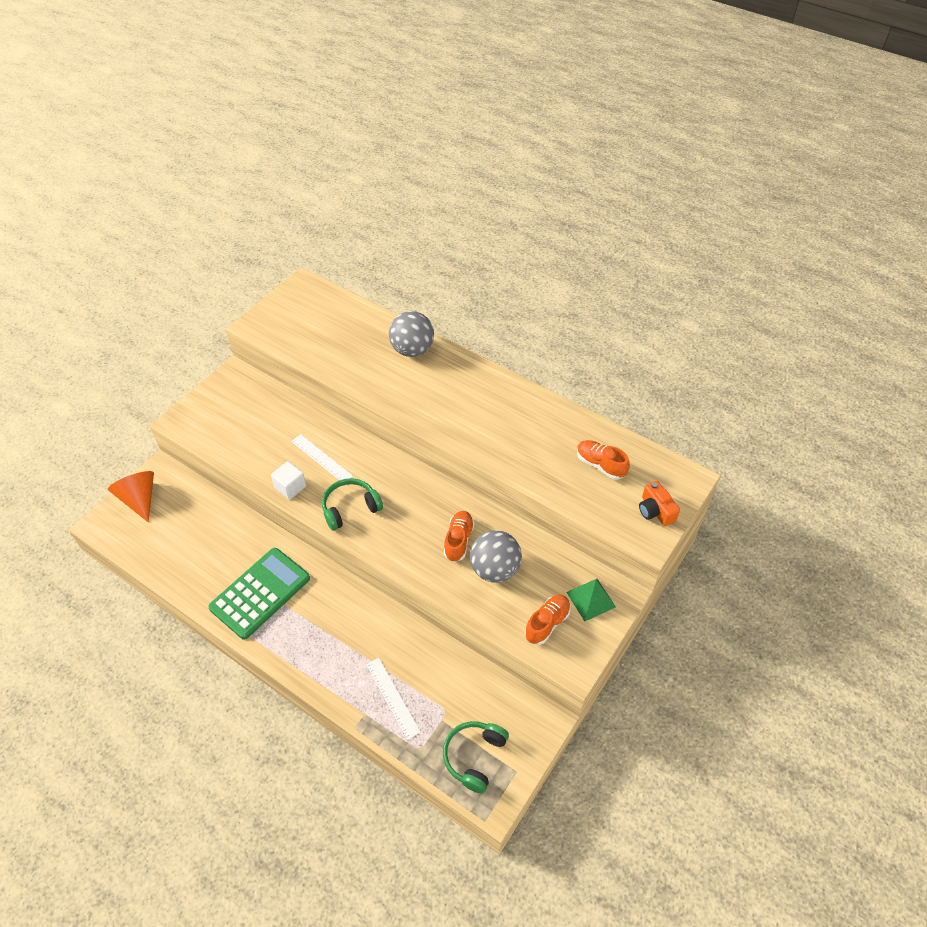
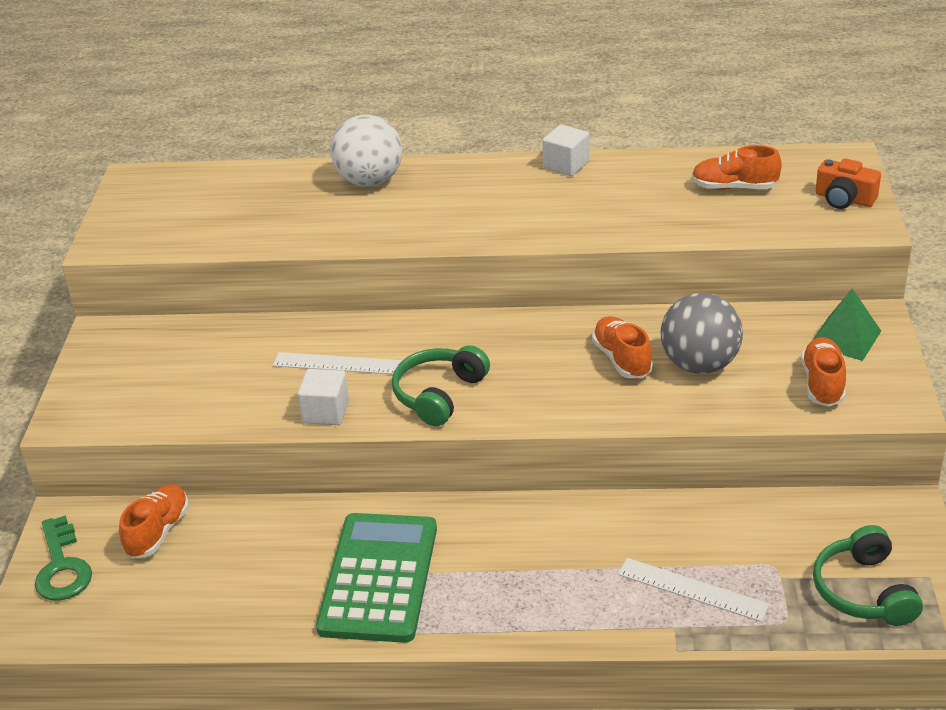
camera: 30 degrees left, 15 degrees down
orange cone [108,471,154,522] -> green key [35,515,92,601]
grey ball [389,311,434,357] -> white ball [331,115,402,187]
none -> orange shoe [119,484,189,559]
none -> white cube [542,124,589,176]

